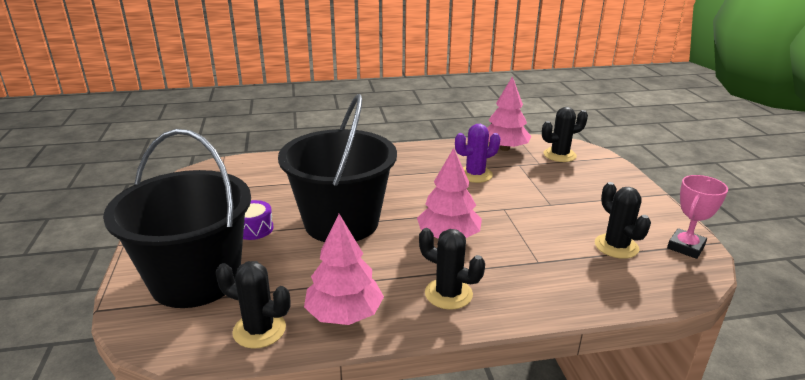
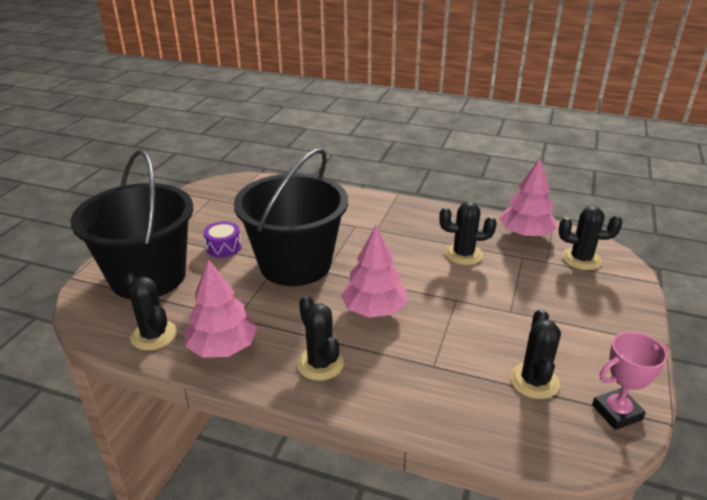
camera: 30 degrees right, 5 degrees up
purple cactus [455,124,500,183] -> black cactus [439,202,497,265]

